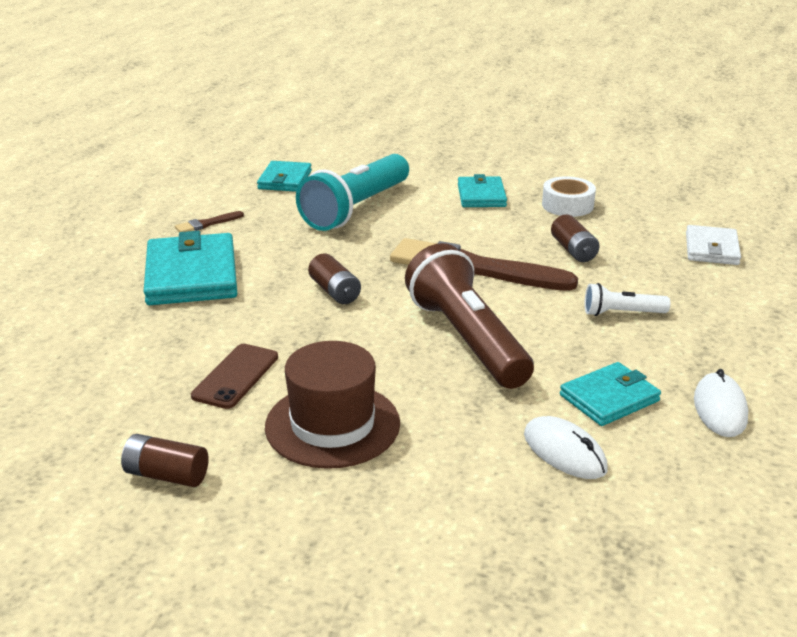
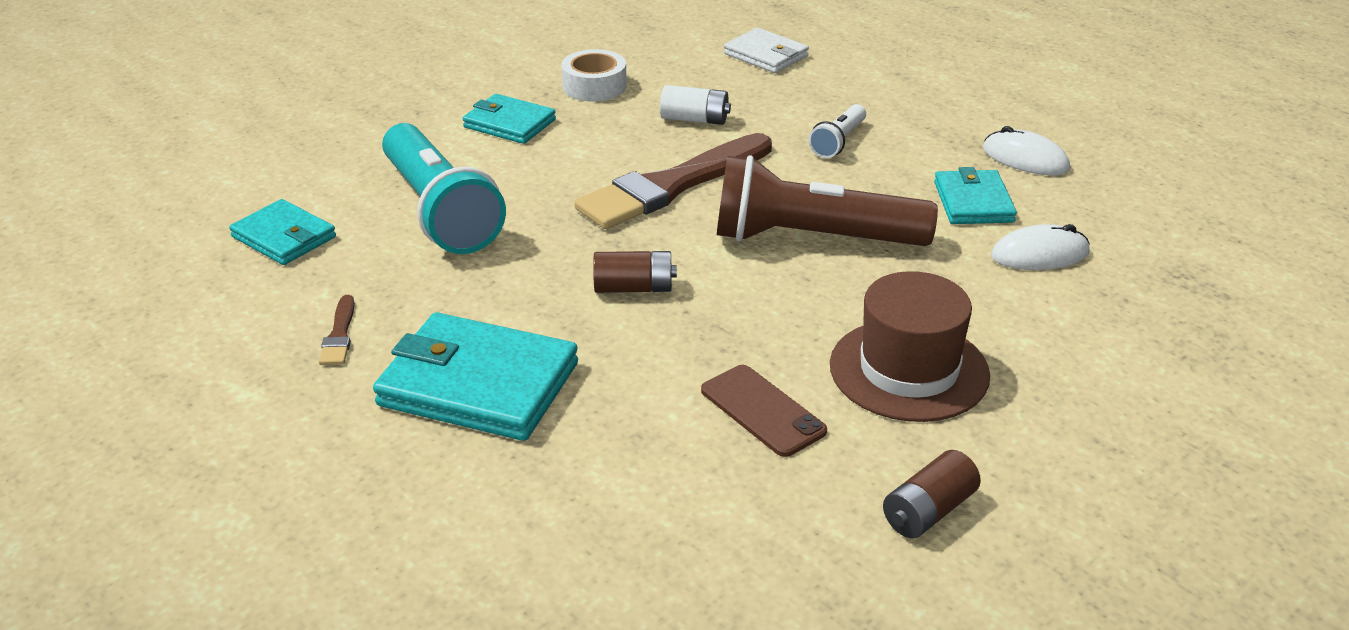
camera: 60 degrees left, 5 degrees up
brown battery [551,214,600,262] -> white battery [660,85,731,125]

